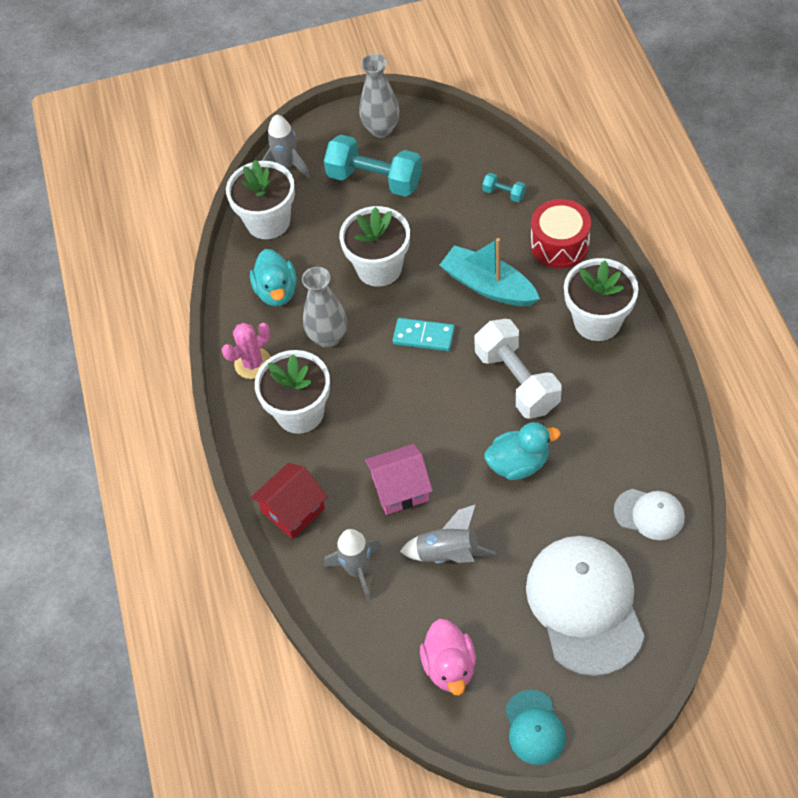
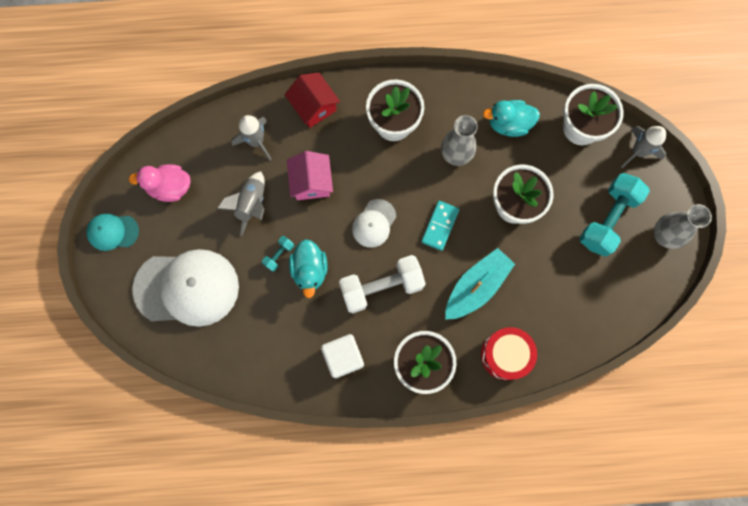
camera: 95 degrees right, 20 degrees up
pink cactus [222,323,271,379] -> none
turquoise dumbbell [482,173,526,202] -> turquoise dumbbell moved to [262,236,294,272]
white cap [614,489,685,540] -> white cap moved to [352,199,396,248]
none -> white cube [321,334,364,378]

